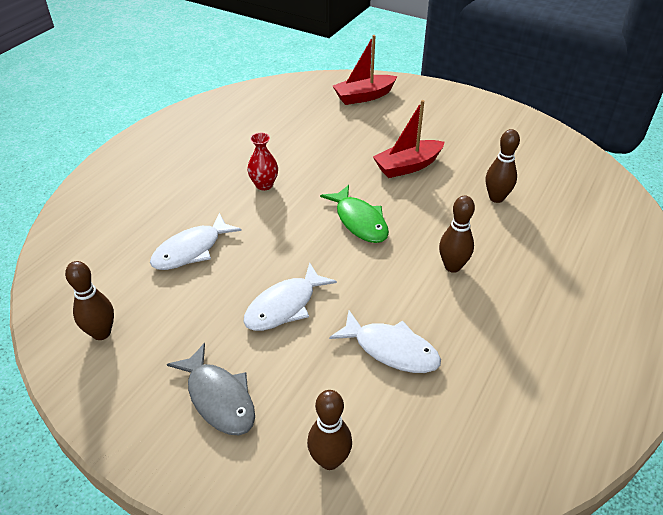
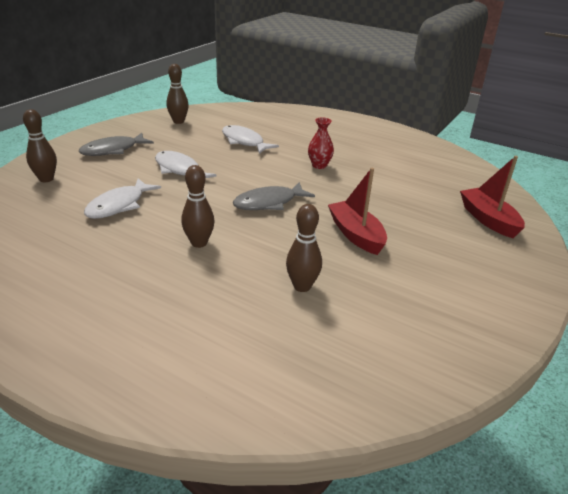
camera: 90 degrees right, 10 degrees down
green fish [320,185,389,243] -> grey fish [233,182,315,210]

